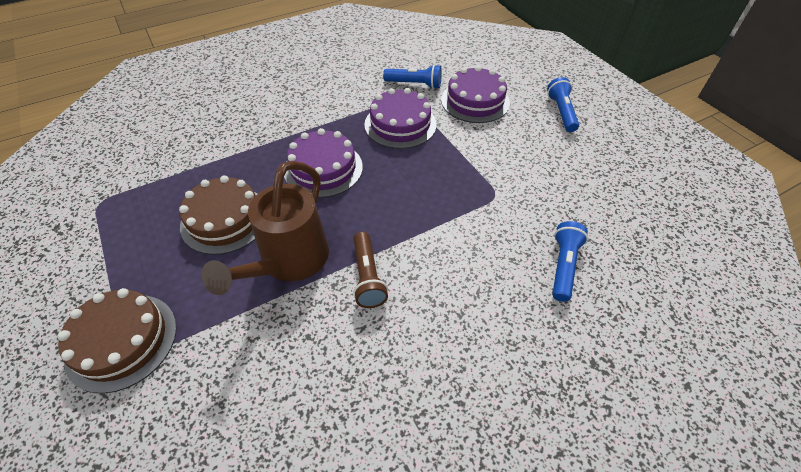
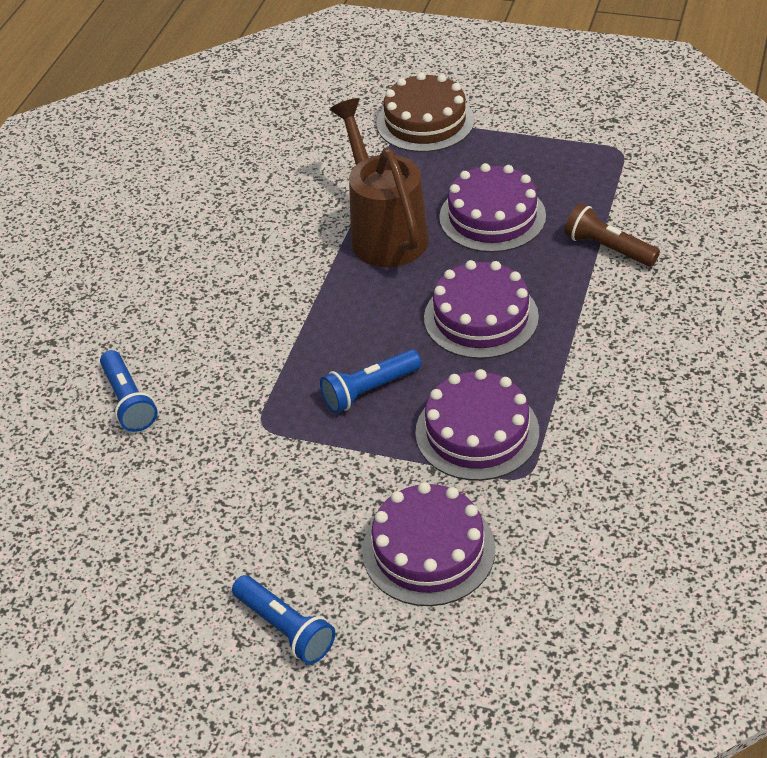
camera: 140 degrees right, 5 degrees down
brown cake [179,175,257,255] -> purple cake [439,163,546,253]
brown flashlight [353,231,388,308] -> brown flashlight moved to [564,203,660,267]
blue flashlight [383,64,442,89] -> blue flashlight moved to [320,349,421,413]

